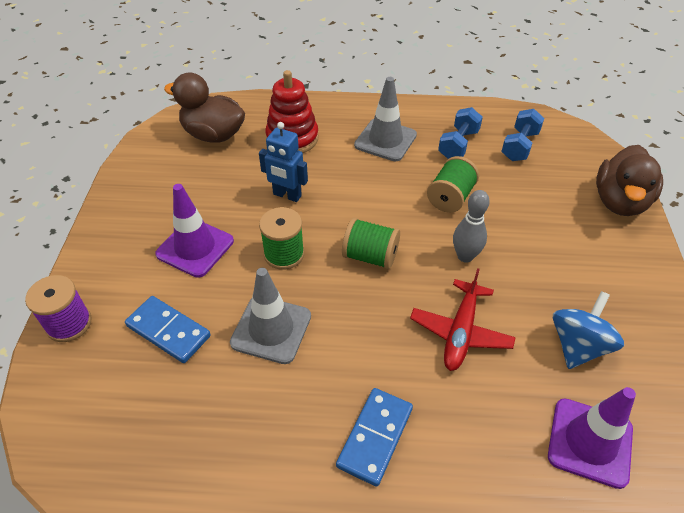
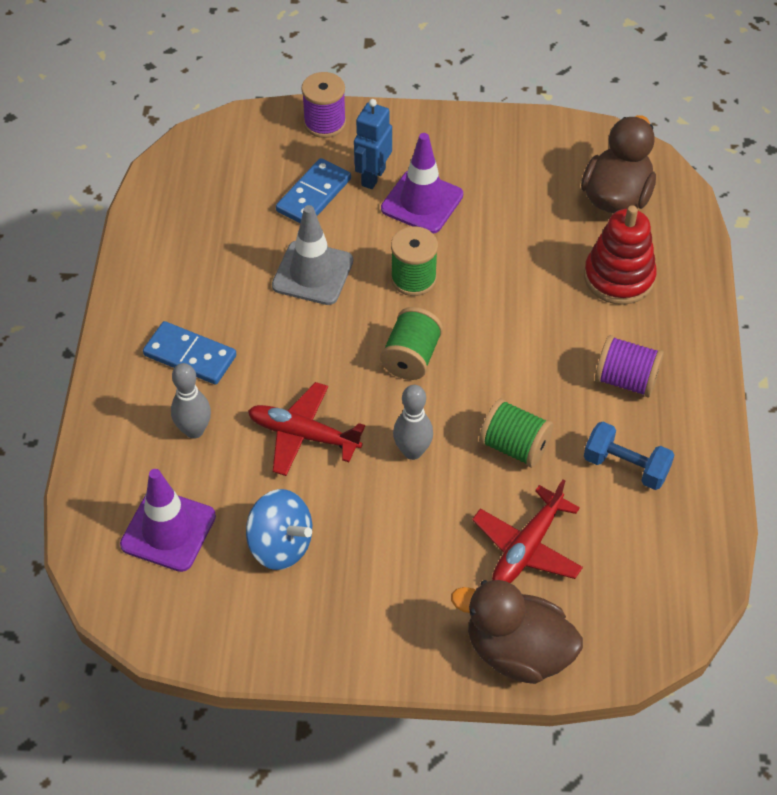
camera: 90 degrees right, 5 degrees up
blue robot [259,122,308,202] -> blue robot moved to [354,99,392,189]
grey traffic cone [354,77,417,161] -> purple spool [595,335,664,397]
blue dumbbell [501,109,544,161] -> none
none -> grey bowling pin [171,363,211,439]
none -> red plane [472,479,583,583]

